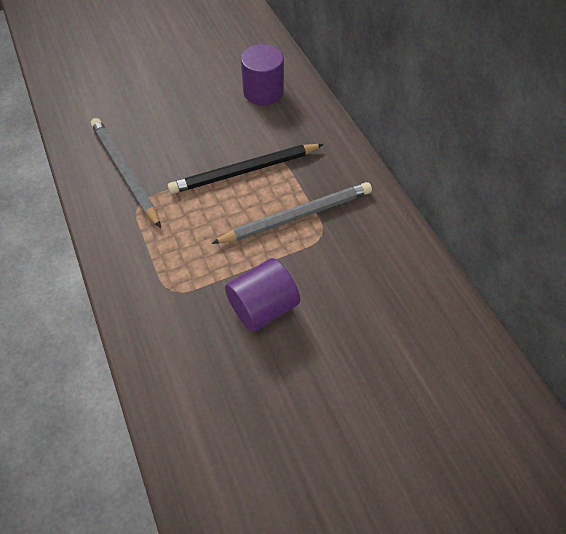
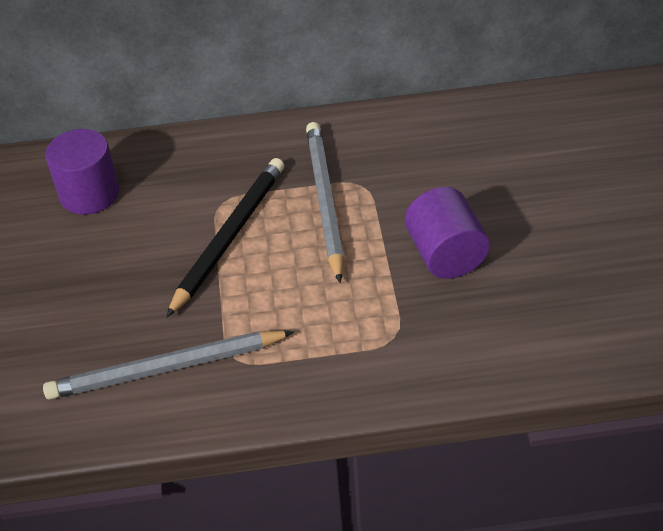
camera: 70 degrees left, 10 degrees down
black pencil [168,144,324,194] -> black pencil turned 150 degrees counterclockwise [166,158,284,318]

